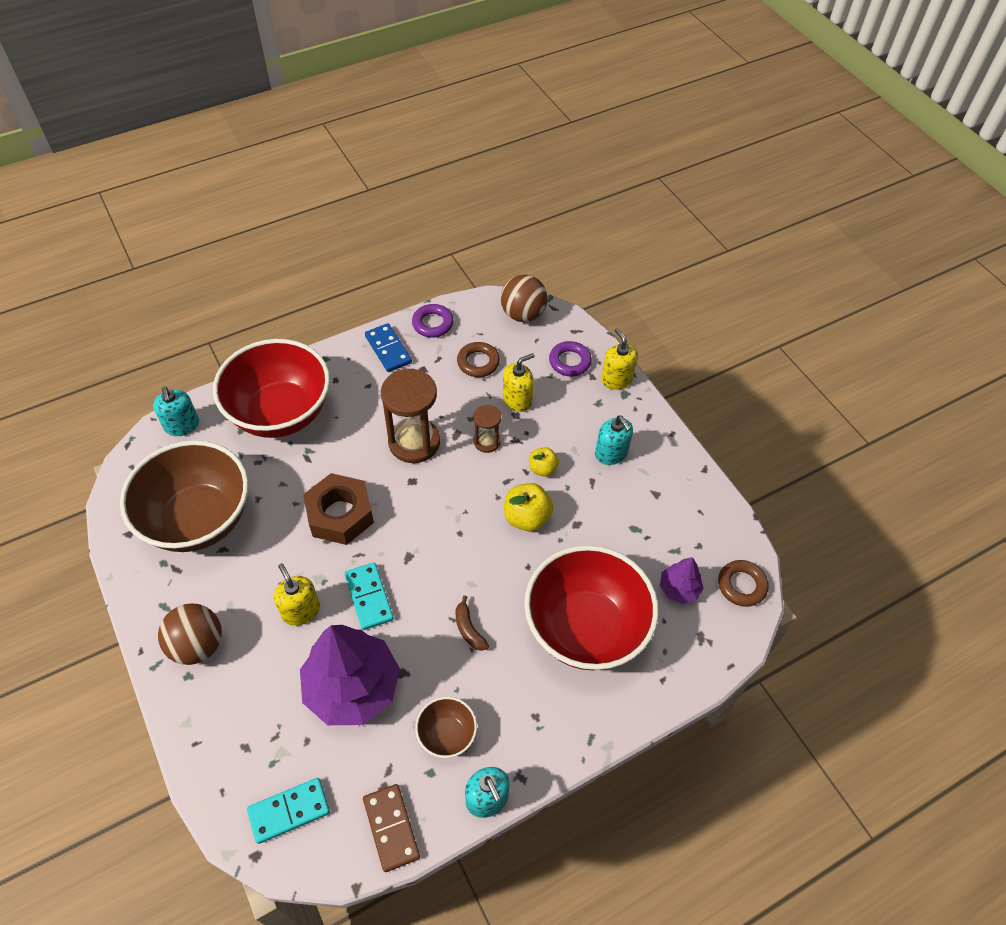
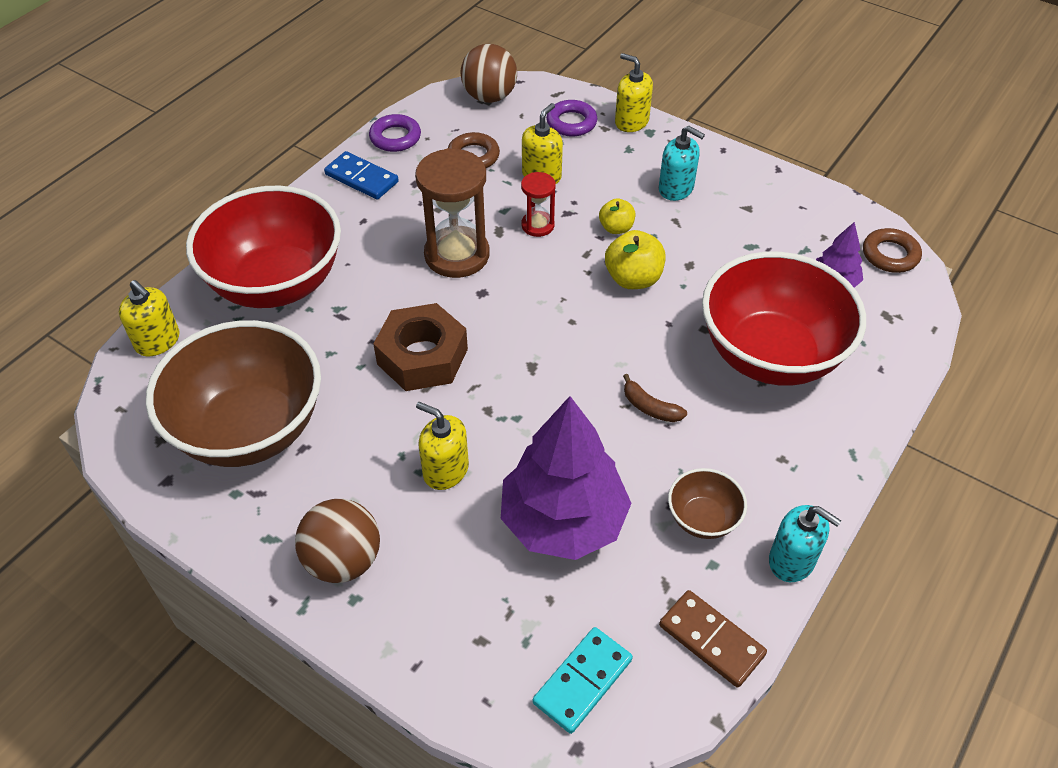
camera: 25 degrees left, 5 degrees down
turquoise soap dispenser [153,386,199,436] -> yellow soap dispenser [119,280,179,357]
turquoise domino [345,562,394,630] -> none
brown hourglass [473,405,501,453] -> red hourglass [521,172,556,237]

